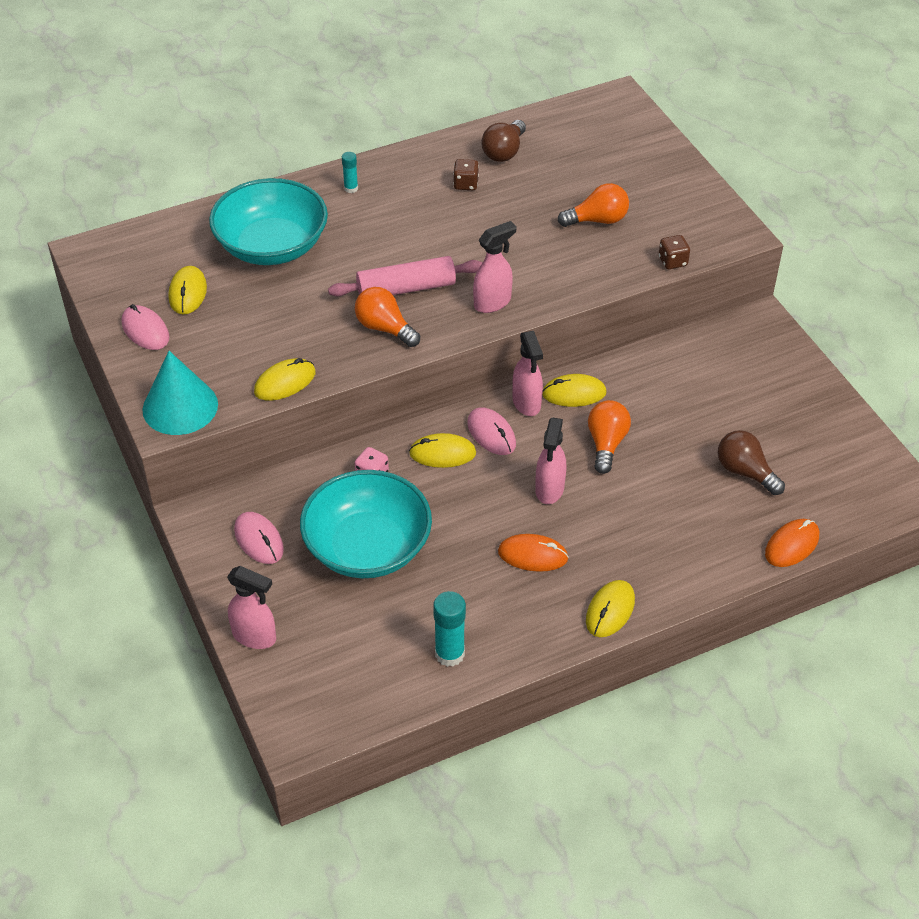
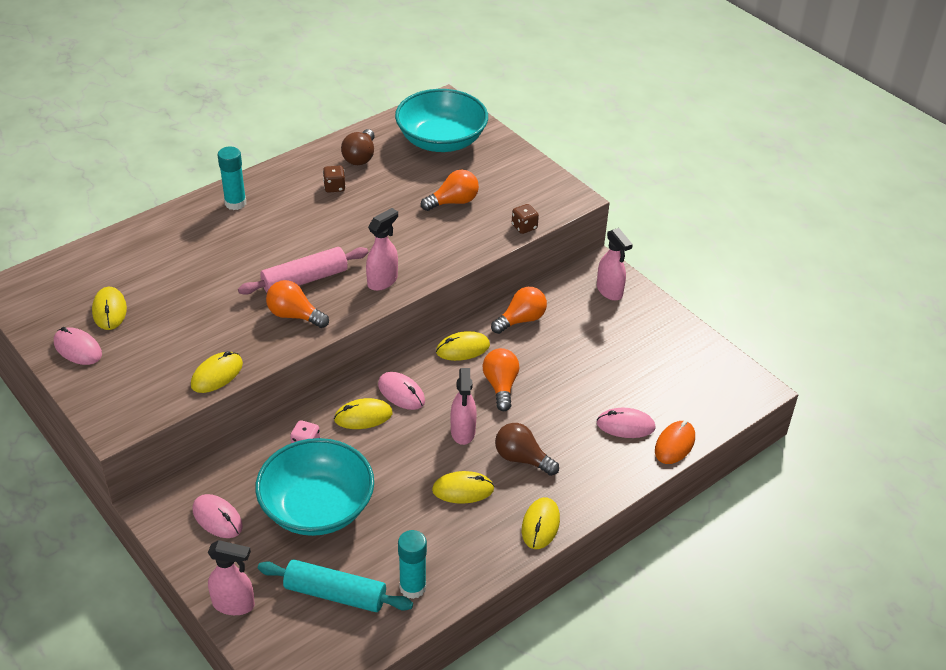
camera: 15 degrees left, 5 degrees down
turquoise cone [142,351,218,435] -> none
turquoise bowl [209,178,328,265] -> turquoise bowl moved to [395,89,488,152]
turquoise glue stick [342,152,358,193] -> turquoise glue stick [218,147,246,210], size x1.74
orange mouse [498,534,569,572] -> yellow mouse [432,471,494,504]
pink spray bottle [512,331,543,416] -> pink spray bottle moved to [597,228,633,301]
brown light bulb [718,430,785,495] -> brown light bulb moved to [495,423,559,476]
none -> turquoise rolling pin [258,560,413,612]
none -> orange light bulb [491,287,547,334]
none -> pink mouse [597,408,656,438]

